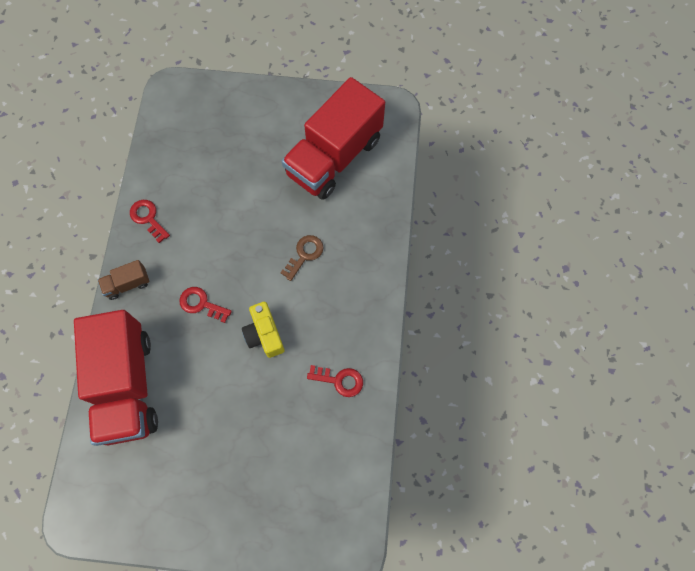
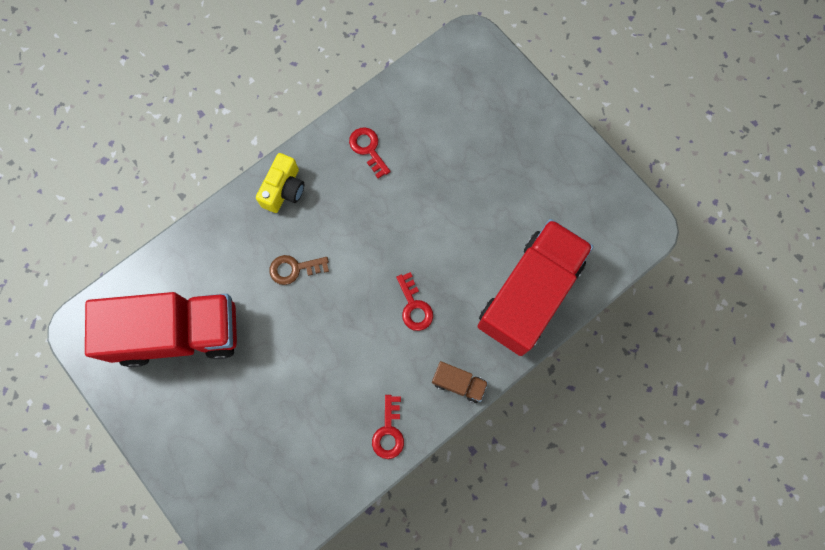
camera: 135 degrees left, 5 degrees up
yellow camera [242,302,285,358] -> yellow camera moved to [256,153,304,213]

